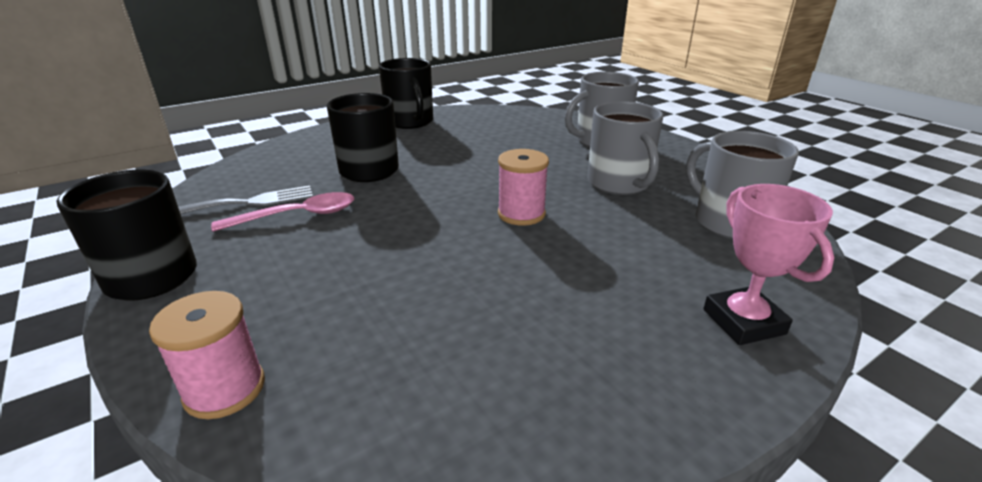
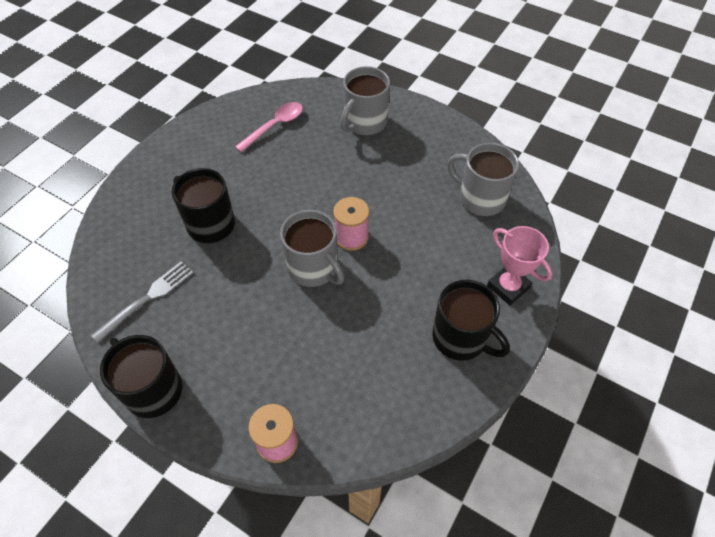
camera: 25 degrees left, 25 degrees up
pink spoon [211,192,355,232] -> pink spoon moved to [235,102,303,152]
black mug [379,58,433,129] -> black mug moved to [432,280,510,361]
grey mug [587,101,663,195] -> grey mug moved to [280,210,344,287]

